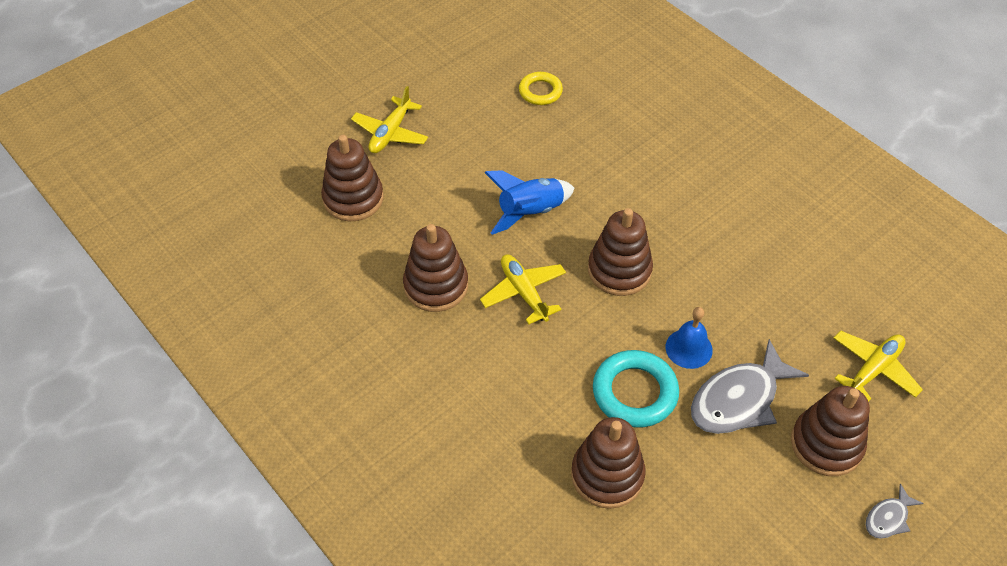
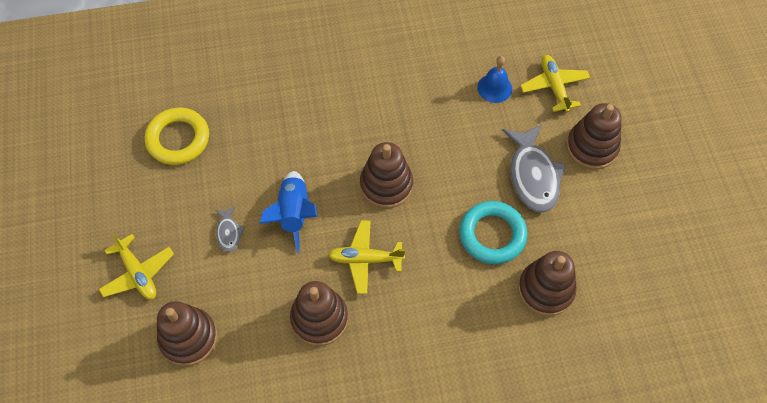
camera: 60 degrees left, 10 degrees up
yellow ring [519,72,563,105] -> yellow ring [145,108,209,165], size x1.58
blue bell [666,307,713,369] -> blue bell moved to [477,56,512,103]
grey fish [866,484,924,539] -> grey fish moved to [215,206,245,252]

